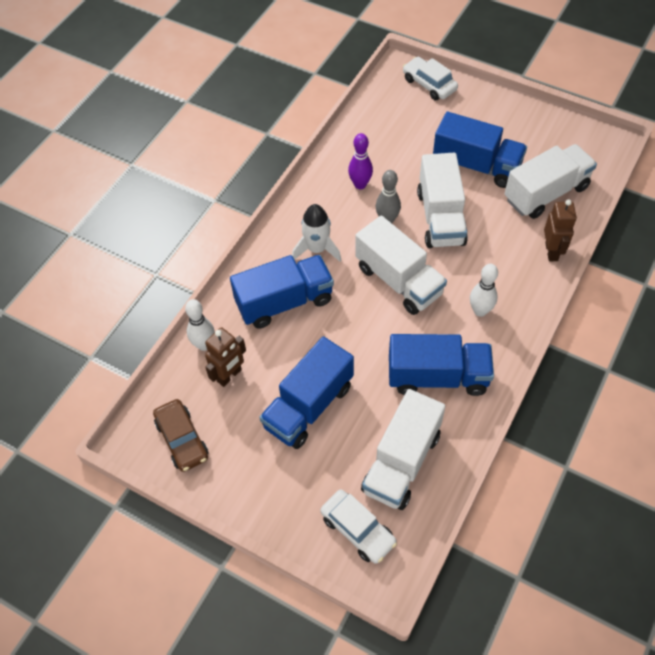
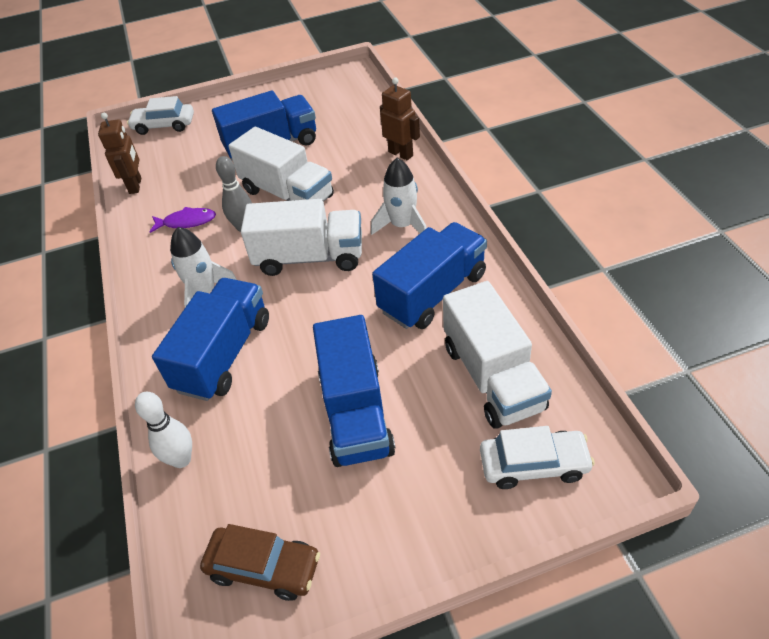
camera: 45 degrees left, 10 degrees down
brown robot [205,327,246,387] -> brown robot moved to [98,113,141,194]
purple bowling pin [348,133,373,189] -> purple fish [150,207,216,233]
white bowling pin [470,264,498,317] -> white rocket [371,158,427,235]
white truck [504,144,597,219] -> none

